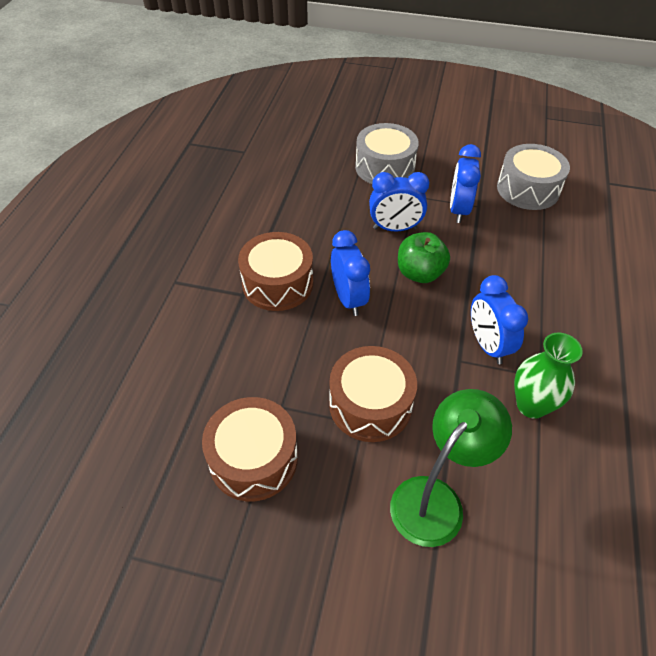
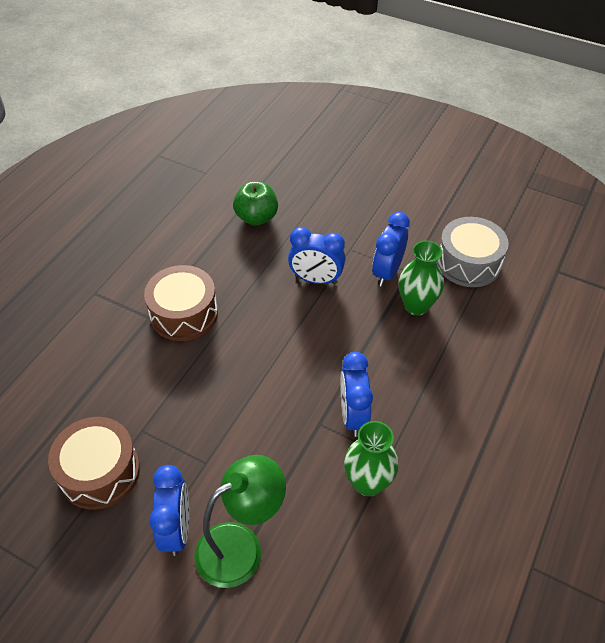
camera: 15 degrees right, 0 degrees up
brown drum [329,346,417,442] -> none
blue clock [331,230,370,316] -> blue clock moved to [149,465,189,556]
grey drum [355,123,419,184] -> none
green apple [398,232,450,283] -> green apple moved to [233,182,278,226]
none -> green vase [398,240,444,316]

